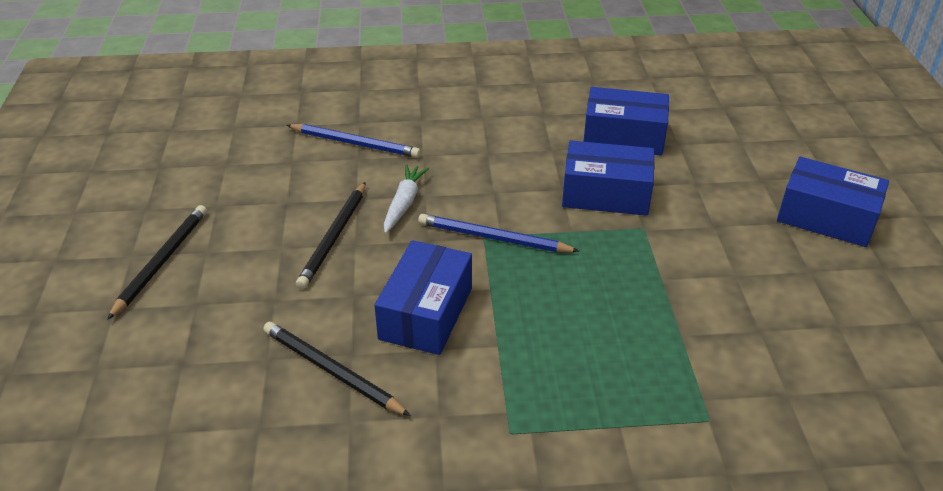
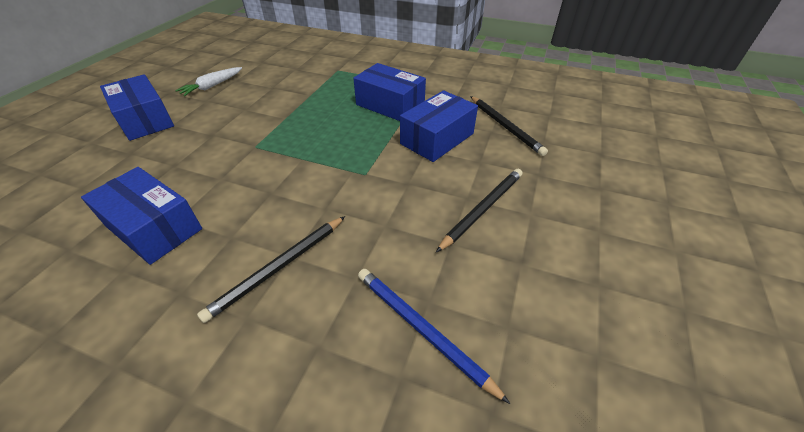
camera: 155 degrees left, 5 degrees up
black pencil [107,205,207,320] -> black pencil moved to [197,216,345,323]
white carrot [384,164,429,234] -> white carrot moved to [175,67,242,96]
blue pencil [418,214,579,252] -> none
blue box [562,141,655,216] -> blue box moved to [353,63,426,121]

